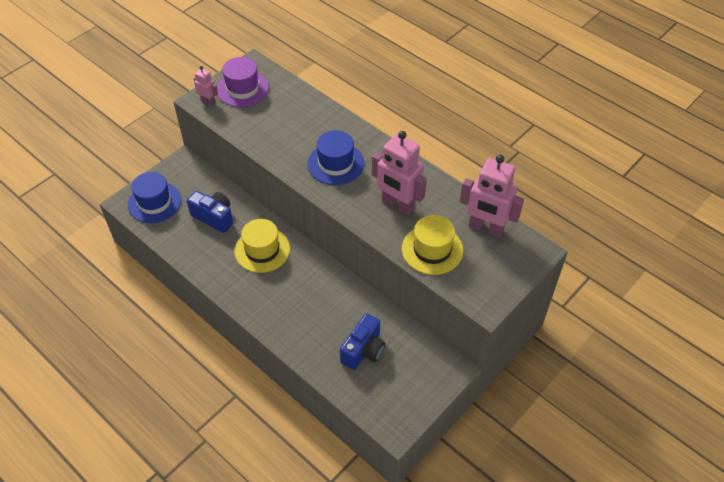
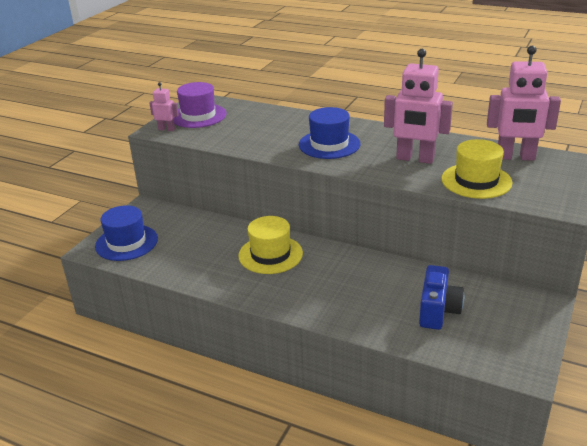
camera: 15 degrees left, 20 degrees down
blue camera [187,191,233,233] -> none

